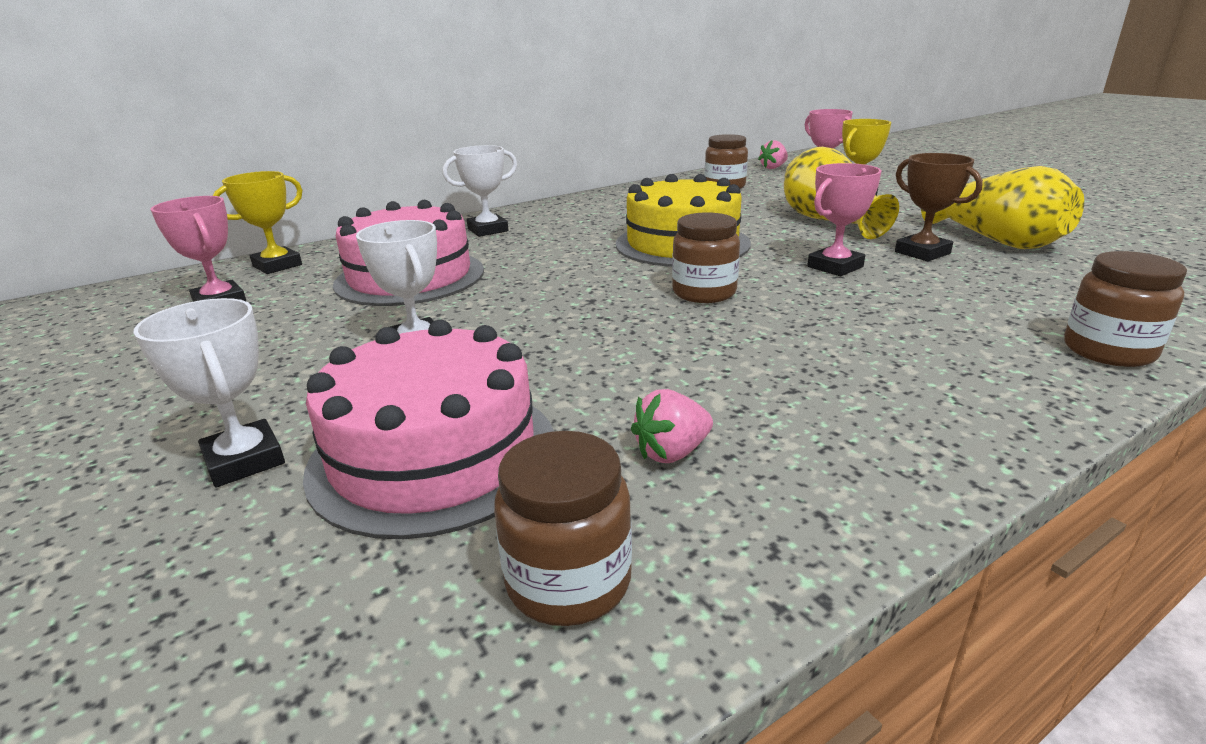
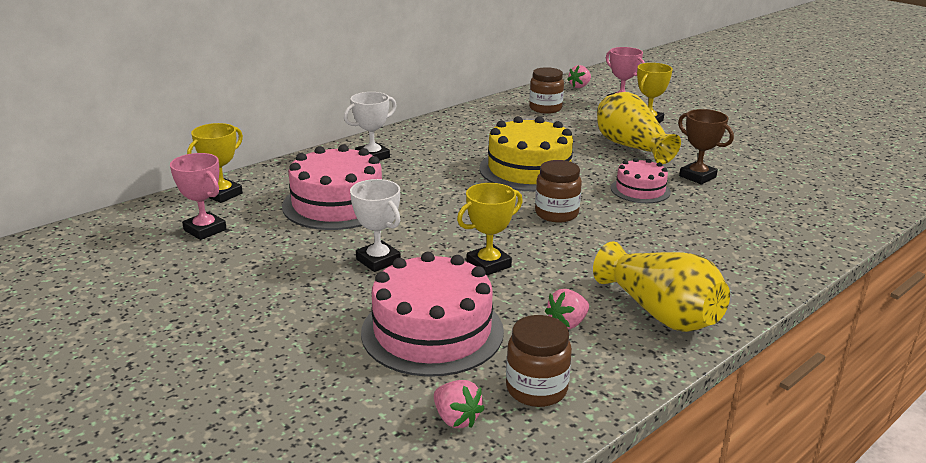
camera: 10 degrees left, 0 degrees up
white trophy [133,298,285,487] -> none
pink trophy [807,163,881,276] -> pink cake [611,158,671,203]
yellow vase [921,166,1084,249] -> yellow vase moved to [593,241,730,332]
brown jar [1064,251,1187,367] -> none
none -> pink strawberry [434,380,485,428]
none -> yellow trophy [457,183,523,275]

